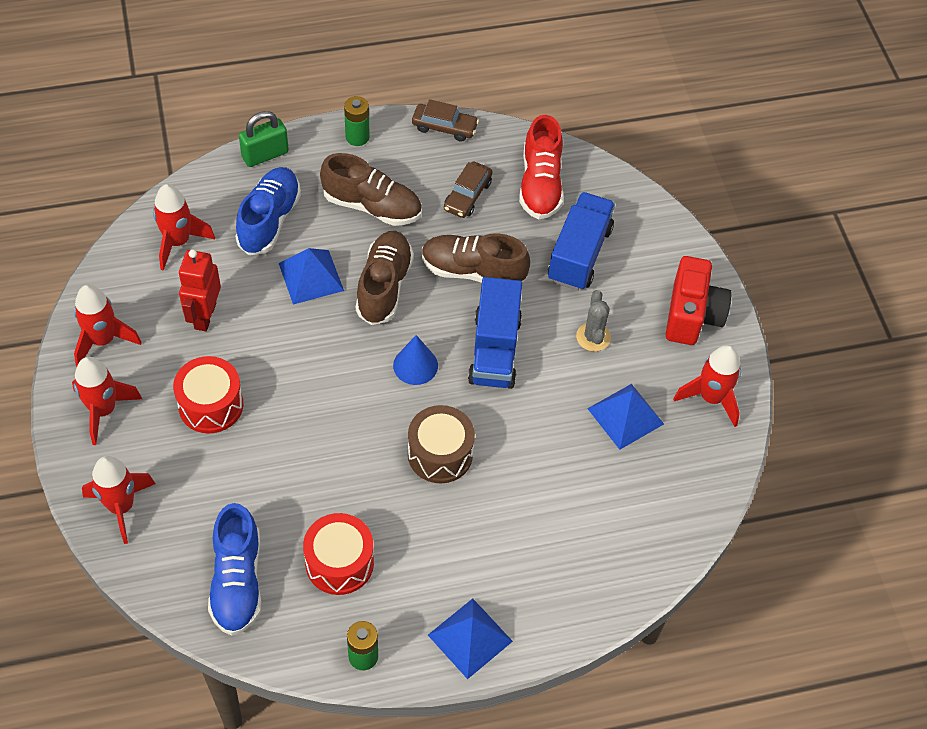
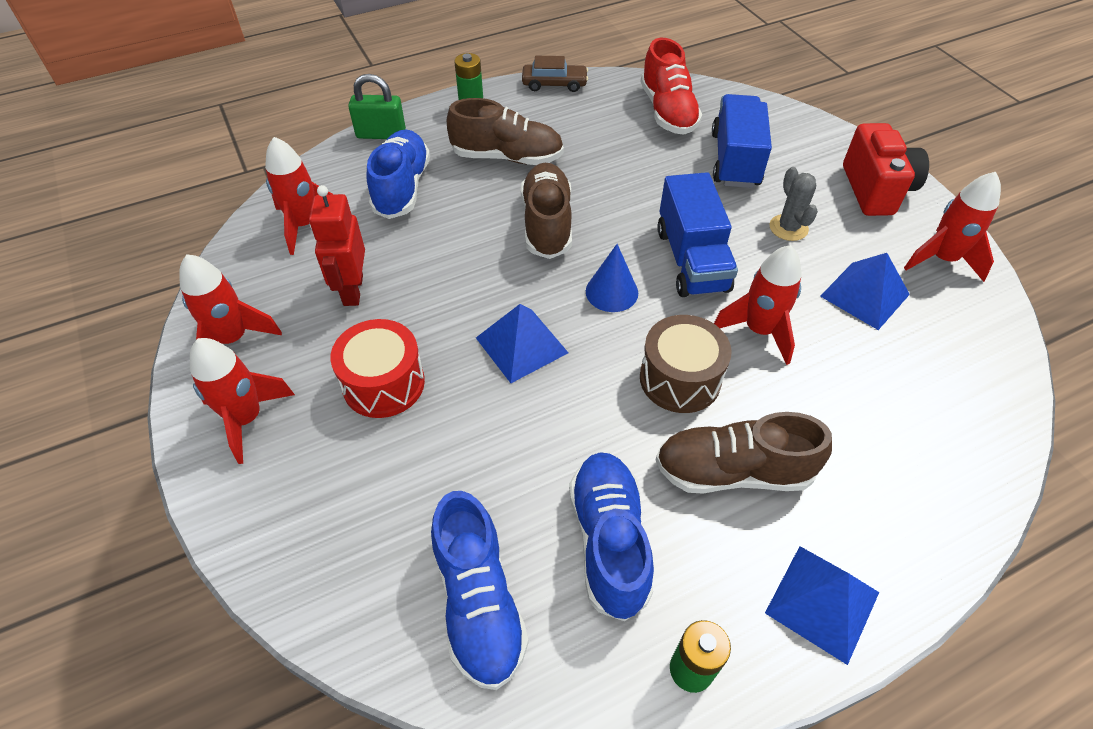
camera: 10 degrees left, 5 degrees down
red rocket [82,456,156,544] -> red rocket moved to [714,245,802,365]
green padlock [239,111,289,167] -> green padlock turned 45 degrees clockwise [348,74,406,139]
blue pyramid [279,248,344,305] -> blue pyramid moved to [476,304,568,383]
red drum [303,513,374,595] -> blue shoe [569,452,654,621]
brown shoe [422,233,530,283] -> brown shoe moved to [656,412,832,494]
brown car [444,161,493,218] -> none

